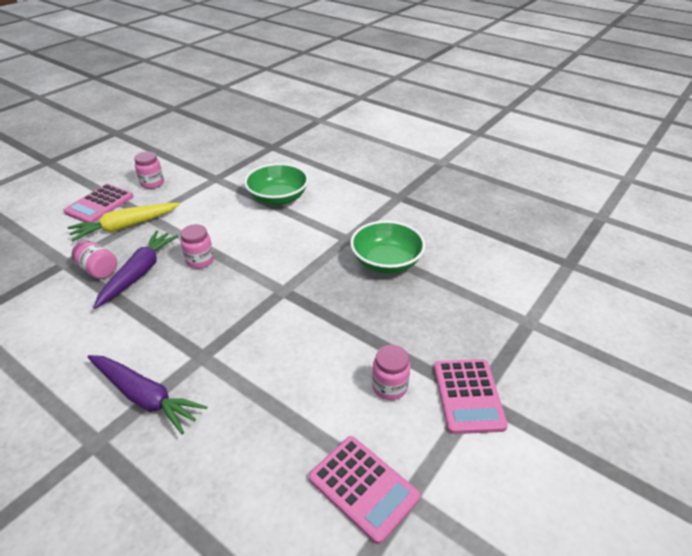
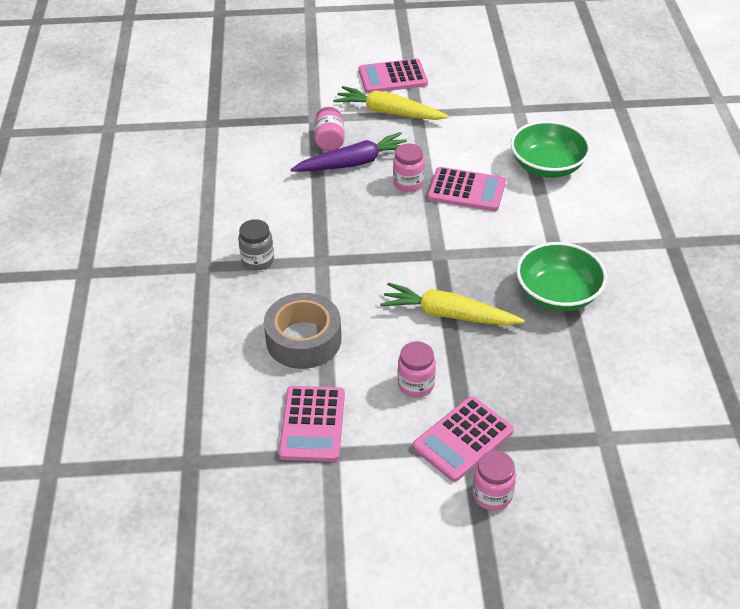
camera: 50 degrees right, 5 degrees up
purple carrot [88,355,207,434] -> grey jar [238,219,274,270]
pink jar [134,152,164,189] -> pink jar moved to [473,450,516,511]
none -> grey tape [264,293,341,369]
none -> yellow carrot [380,282,525,325]
none -> pink calculator [428,167,506,211]

